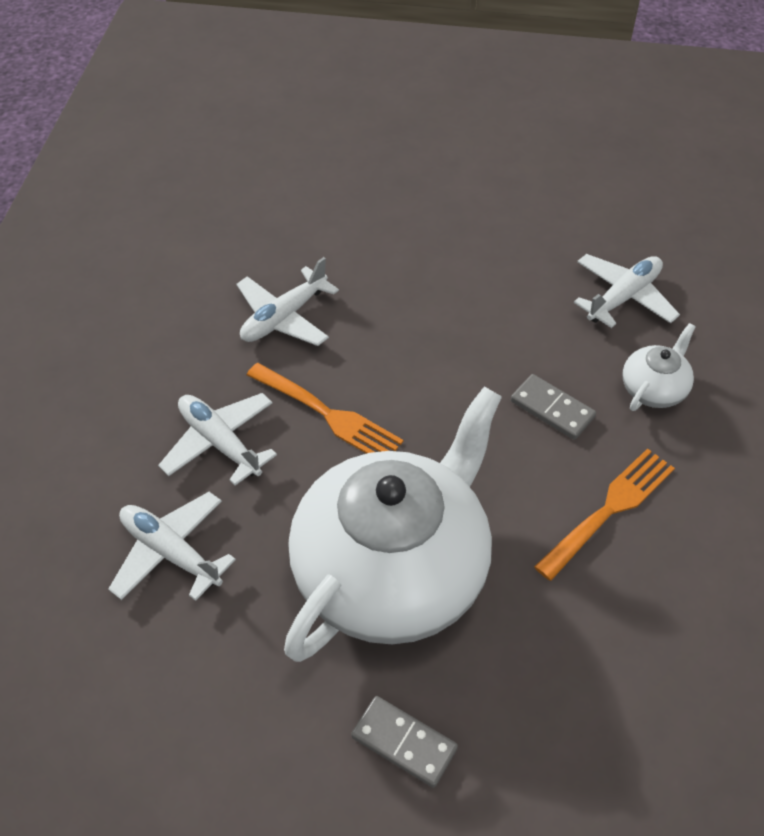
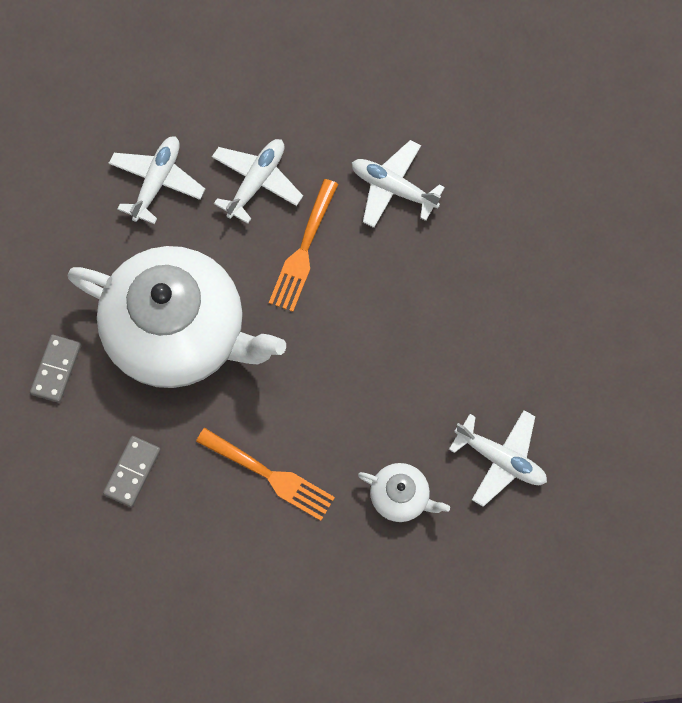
camera: 75 degrees right, 20 degrees up
grey domino [511,374,596,440] -> grey domino moved to [103,436,161,507]

